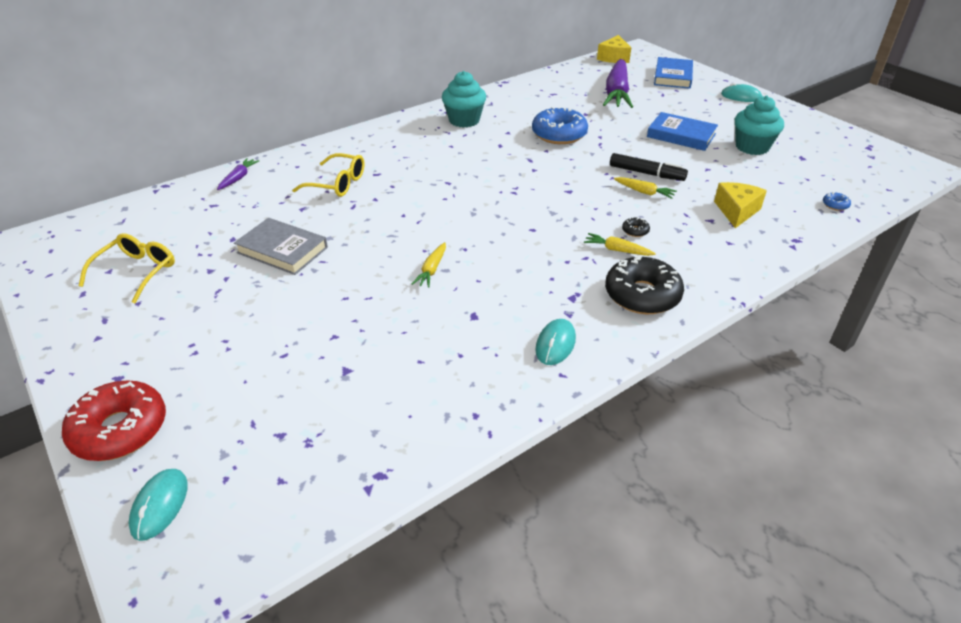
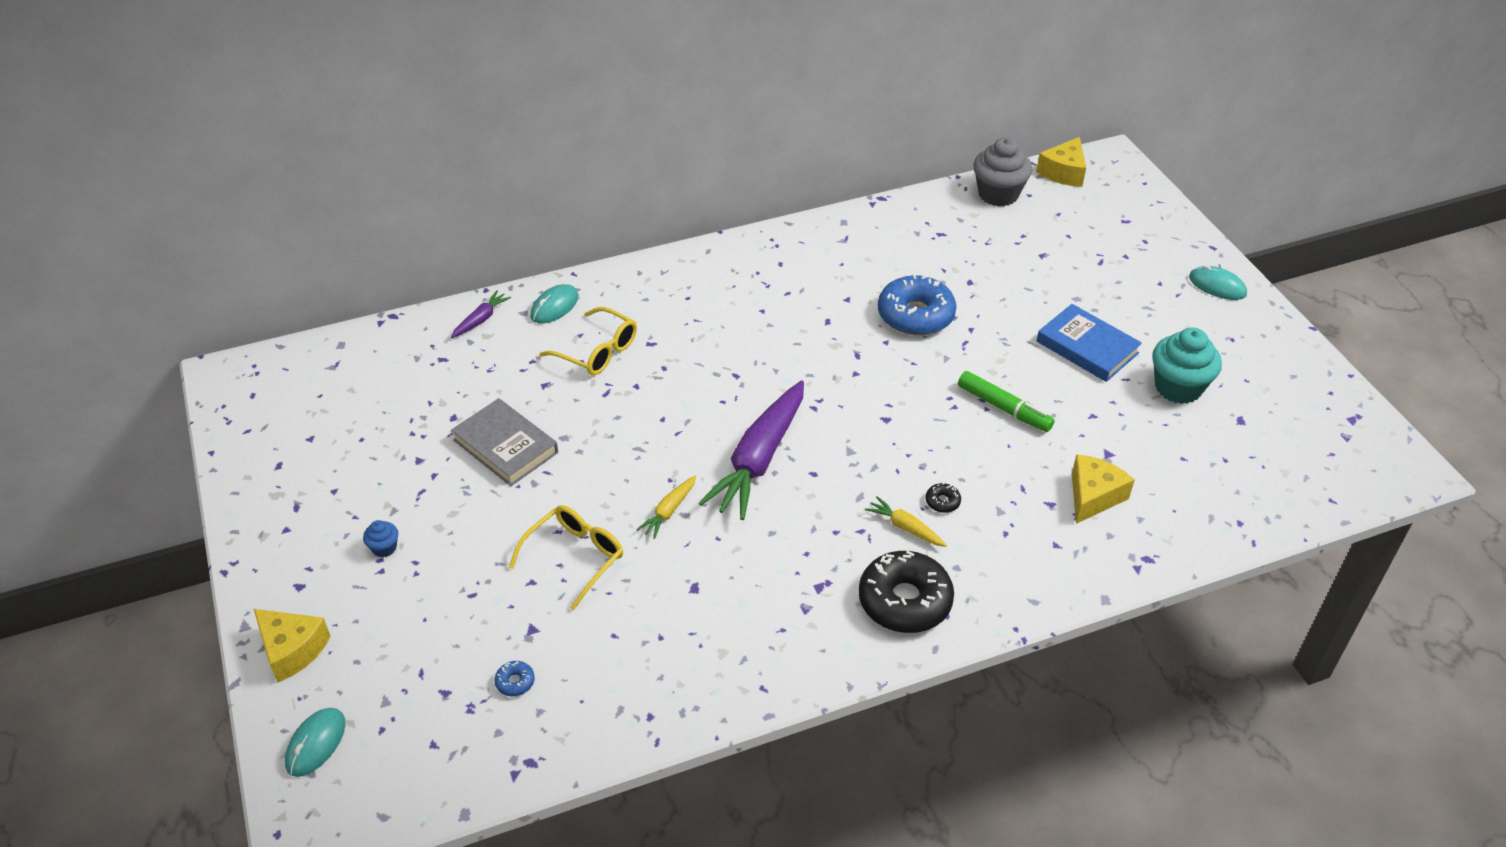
camera: 15 degrees right, 5 degrees up
red donut [62,381,166,461] -> yellow cheese [254,609,331,682]
yellow glasses [79,233,175,303] -> yellow glasses moved to [509,505,623,610]
turquoise cupcake [442,71,486,128] -> none
turquoise mouse [535,319,576,365] -> turquoise mouse moved to [530,284,579,323]
purple carrot [603,59,633,108] -> purple carrot moved to [699,380,804,520]
black marker [610,153,688,181] -> green marker [958,371,1055,432]
yellow carrot [614,177,677,199] -> none
blue book [654,57,693,89] -> none
blue donut [823,192,851,211] -> blue donut moved to [494,661,535,696]
none -> blue cupcake [363,520,398,557]
none -> grey cupcake [973,137,1032,206]

